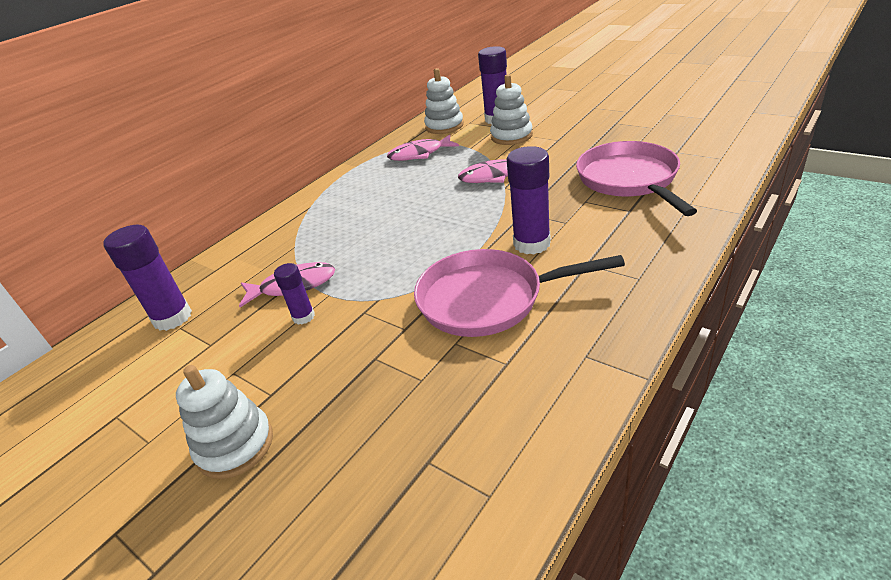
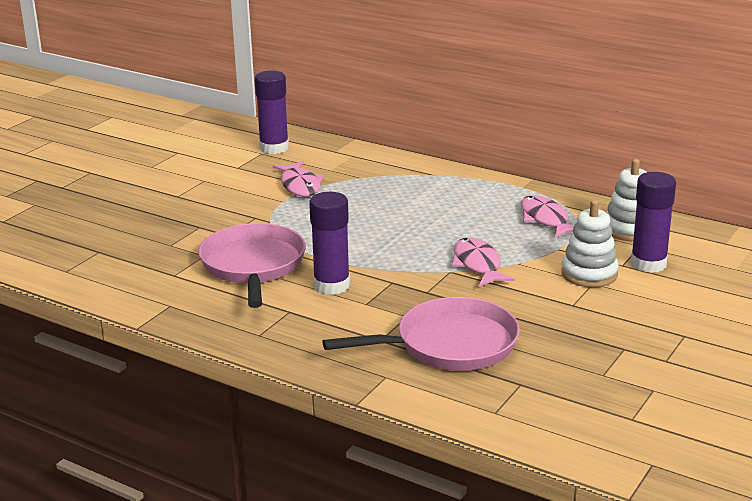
camera: 80 degrees right, 10 degrees down
white stacking toy [176,365,273,479] -> none
purple glue stick [274,263,315,324] -> none

